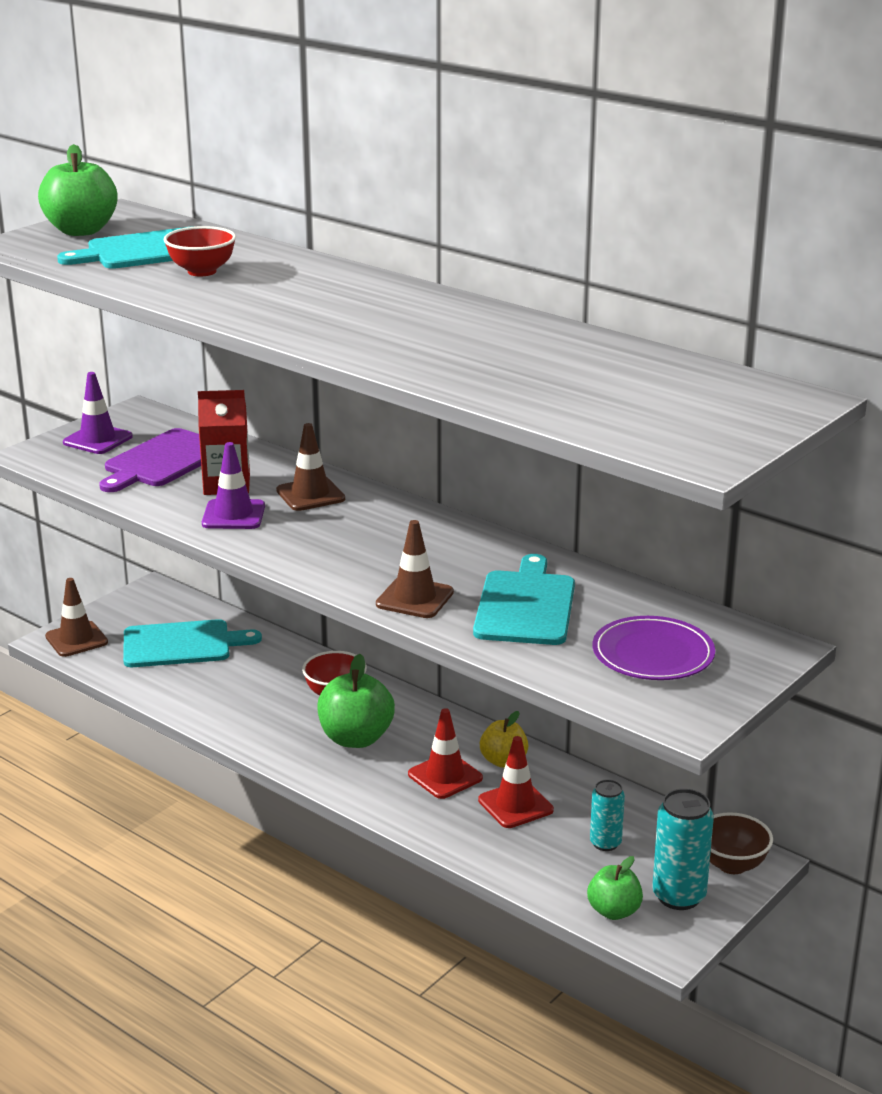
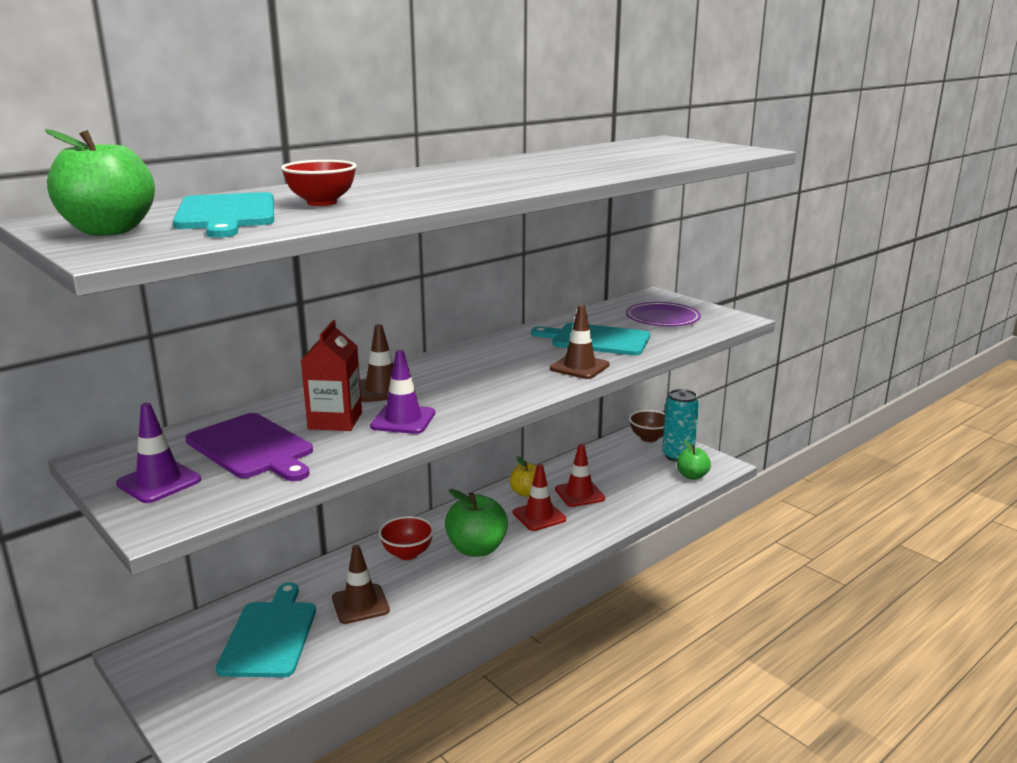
camera: 80 degrees left, 5 degrees down
brown traffic cone [45,578,108,657] -> brown traffic cone moved to [332,545,390,624]
turquoise can [590,779,625,851] -> none

